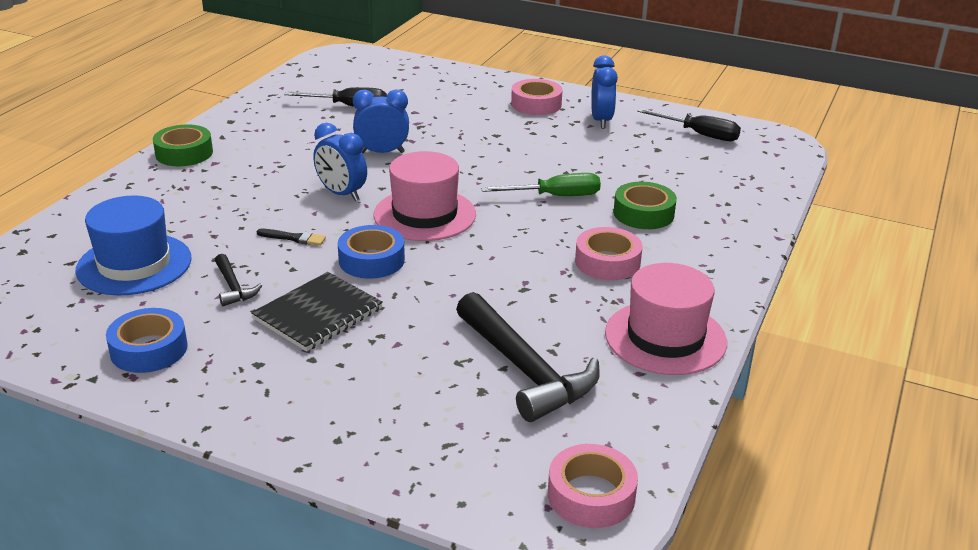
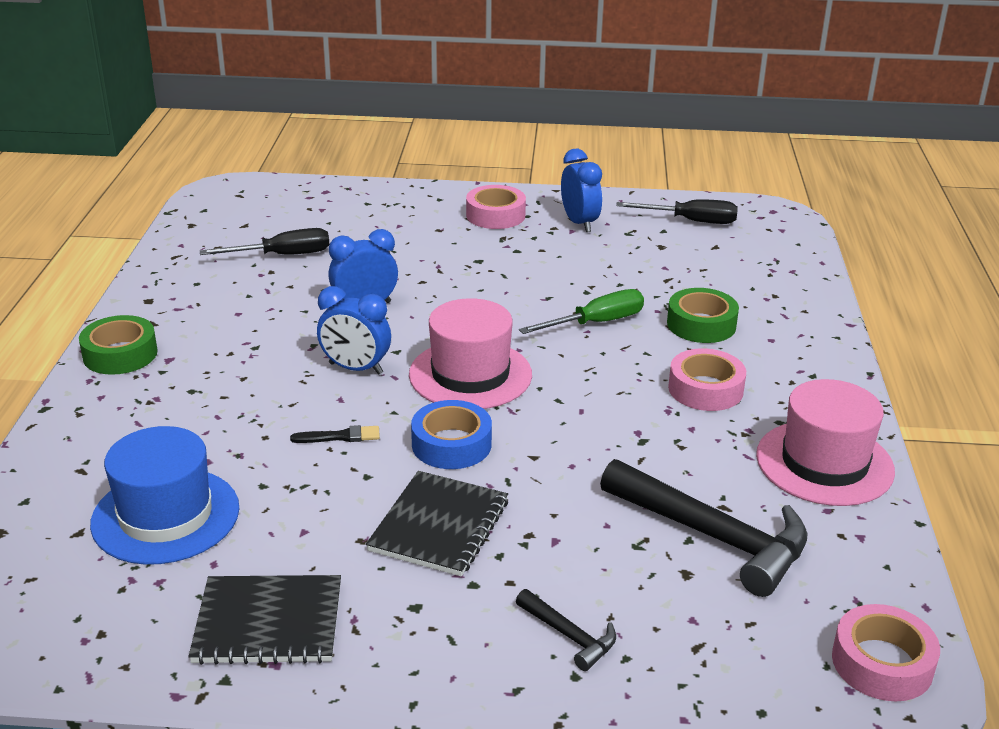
camera: 20 degrees left, 0 degrees up
blue tape [106,308,188,373] -> black notebook [189,575,341,665]
black hammer [215,254,262,306] -> black hammer moved to [516,589,616,671]

